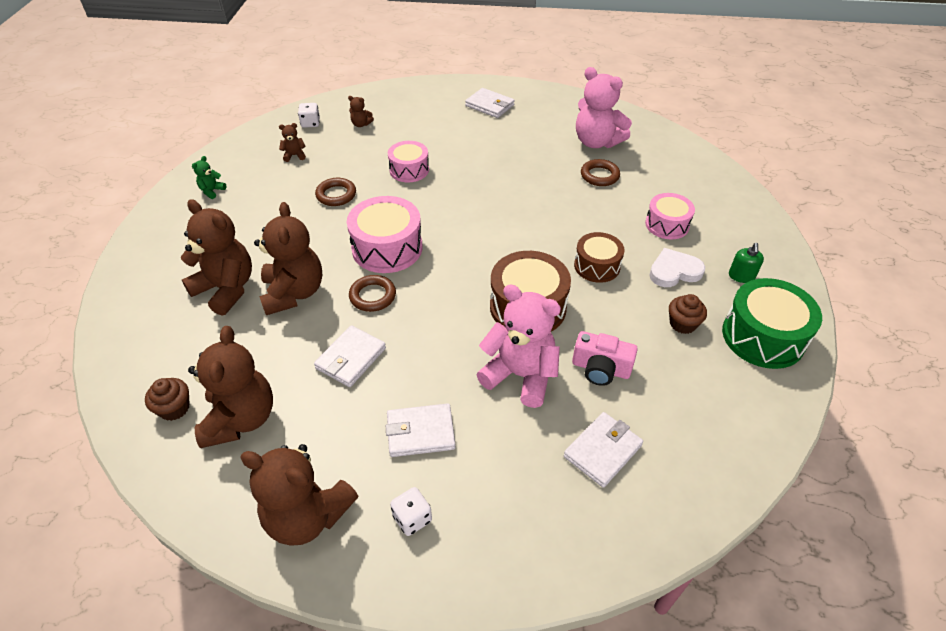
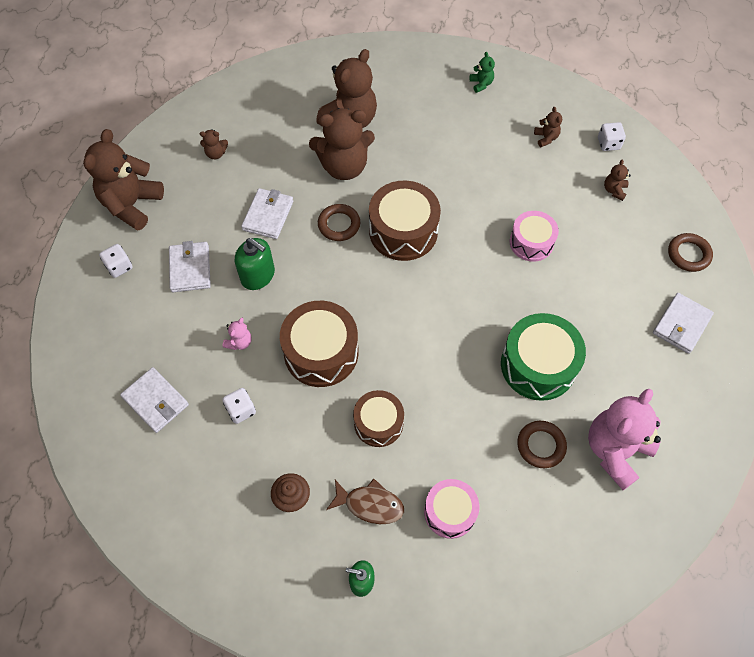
camera: 90 degrees right, 15 degrees up
brown cupcake [145,378,190,421] -> none
brown teddy bear [188,326,273,448] -> brown teddy bear [200,129,228,159], size x0.43
green teddy bear [192,156,227,199] -> green teddy bear turned 45 degrees clockwise [470,52,495,93]
white wallet [314,325,386,387] -> white wallet turned 75 degrees clockwise [241,188,293,239]
brown ring [315,178,356,206] -> brown ring moved to [668,233,713,272]
pink drum [347,196,422,273] -> brown drum [369,180,441,261]
pink teddy bear [476,285,561,408] -> pink teddy bear [223,318,252,350], size x0.43
pink camera [572,331,638,386] -> white dice [222,388,256,424]
white heart [649,248,705,287] -> brown fish [326,478,404,524]
green drum [722,278,822,369] -> green drum moved to [501,313,586,401]
none -> green soap dispenser [235,238,275,290]

